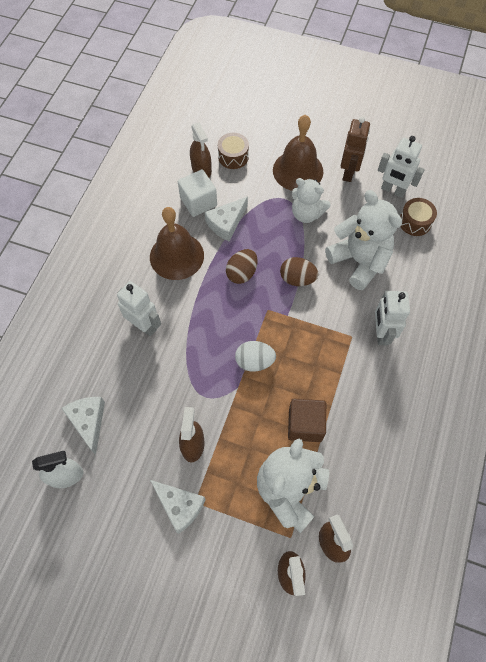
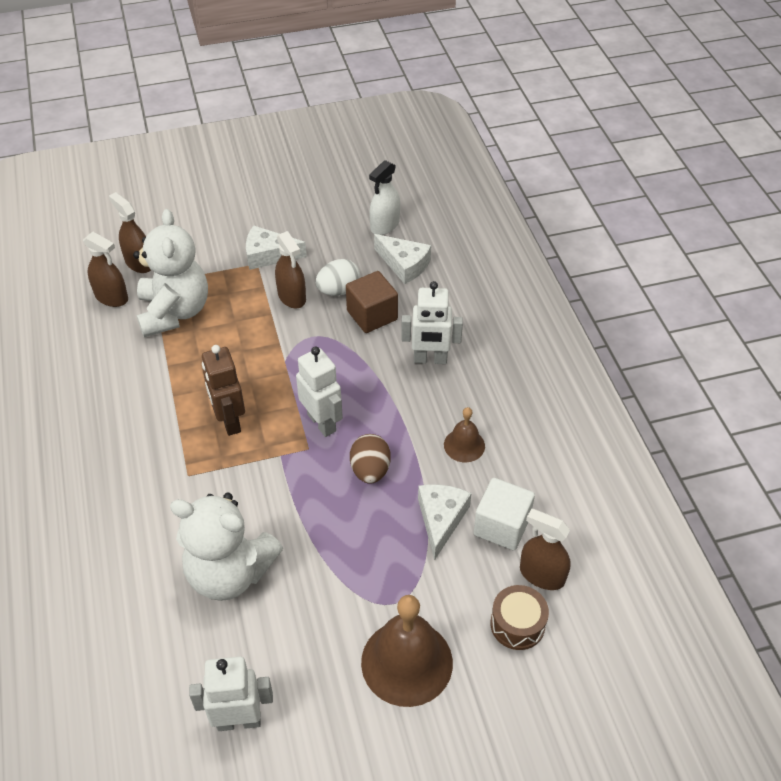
camera: 145 degrees right, 15 degrees down
brown bell [150,207,204,280] -> brown bell [444,407,485,462], size x0.53
white egg [235,341,276,371] -> white egg moved to [316,259,360,296]
brown egg [280,257,318,286] -> none
brown cube [288,399,326,442] -> brown cube moved to [346,271,398,333]
white teddy bear [292,178,331,223] -> none
brown robot [341,117,370,182] -> brown robot moved to [202,345,245,436]
white robot [375,291,410,345] -> white robot moved to [296,347,343,437]
brown drum [400,198,437,236] -> none

